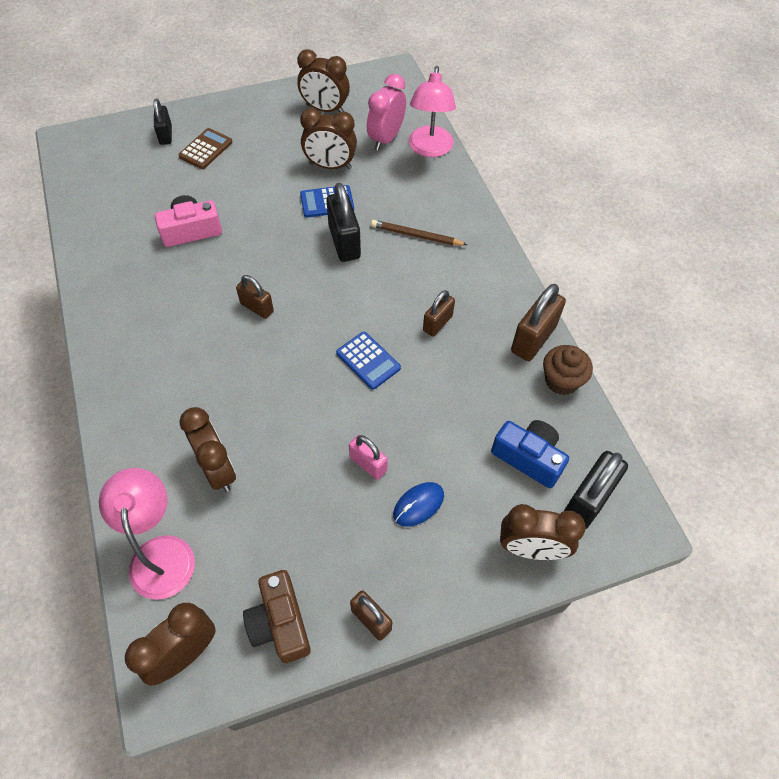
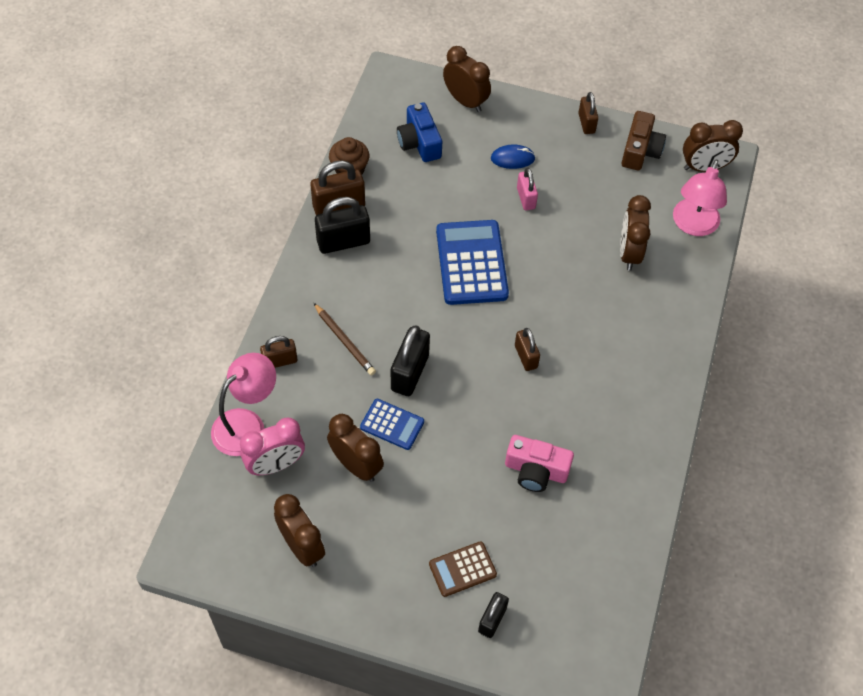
camera: 145 degrees left, 0 degrees up
blue calculator [336,332,401,390] -> blue calculator [436,220,509,305], size x1.83
brown padlock [423,290,455,336] -> brown padlock moved to [260,336,298,368]
black padlock [564,451,628,530] -> black padlock moved to [315,197,370,254]

